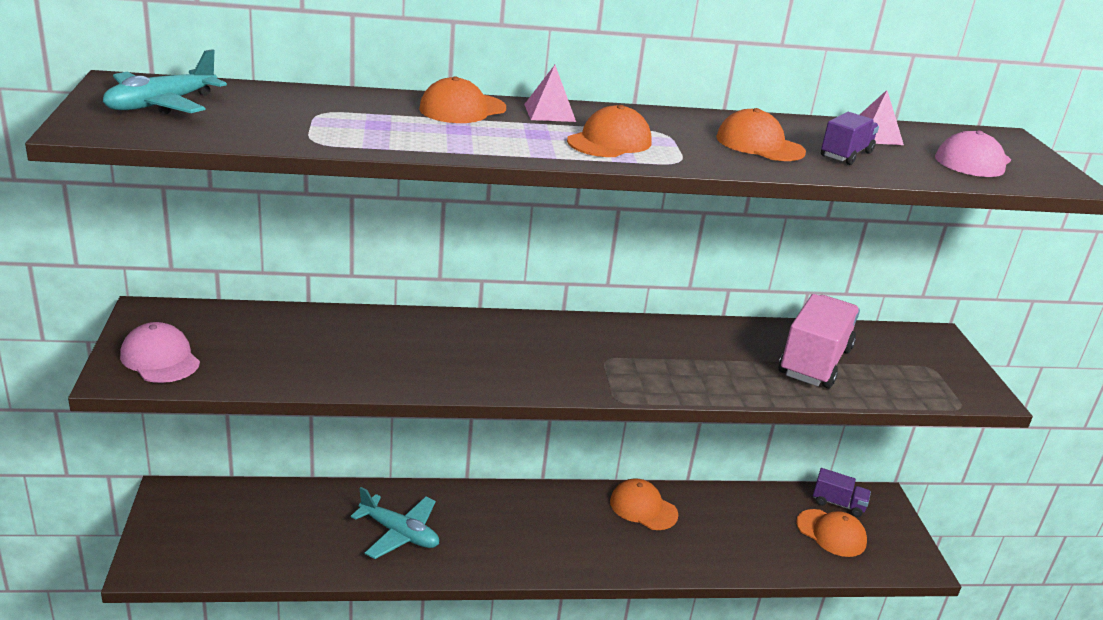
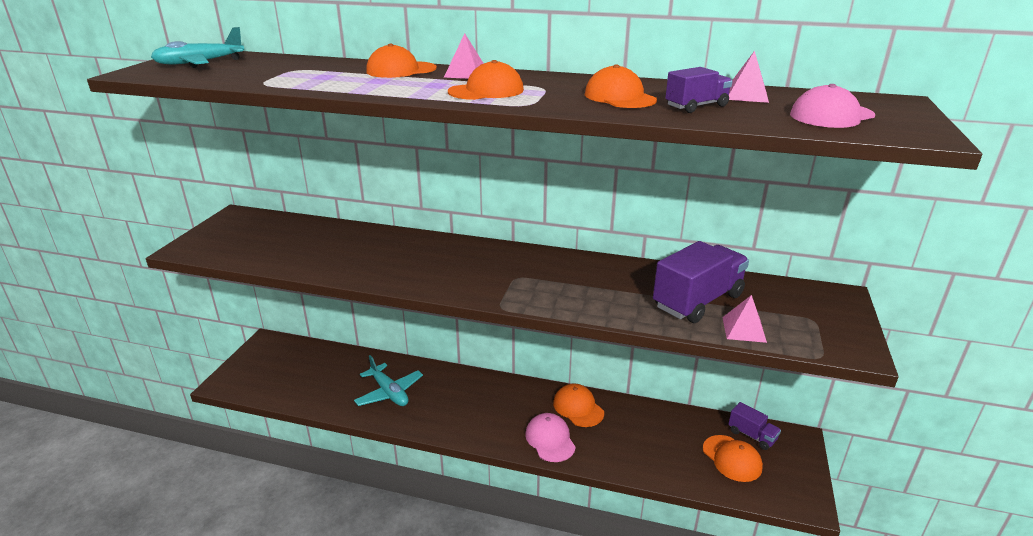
camera: 25 degrees right, 0 degrees up
pink cap [120,322,200,383] -> pink cap moved to [525,413,576,462]
pink truck [779,294,860,389] -> purple truck [653,241,749,323]
none -> pink pyramid [722,295,767,343]

